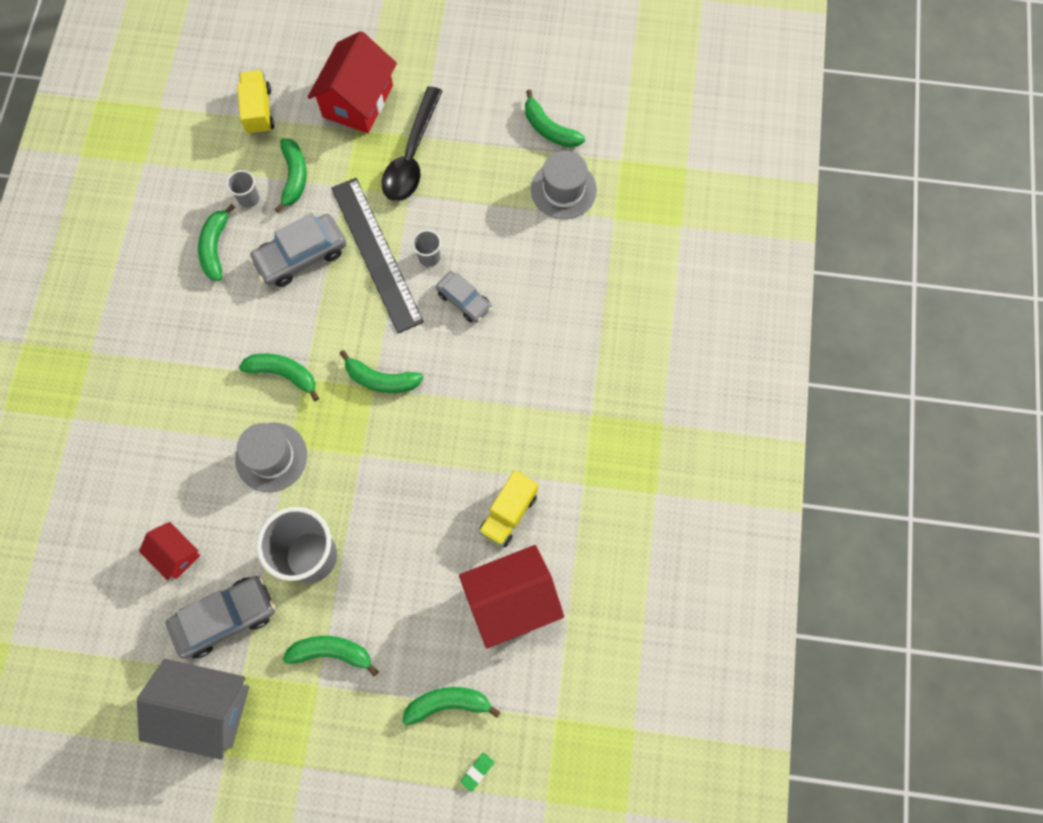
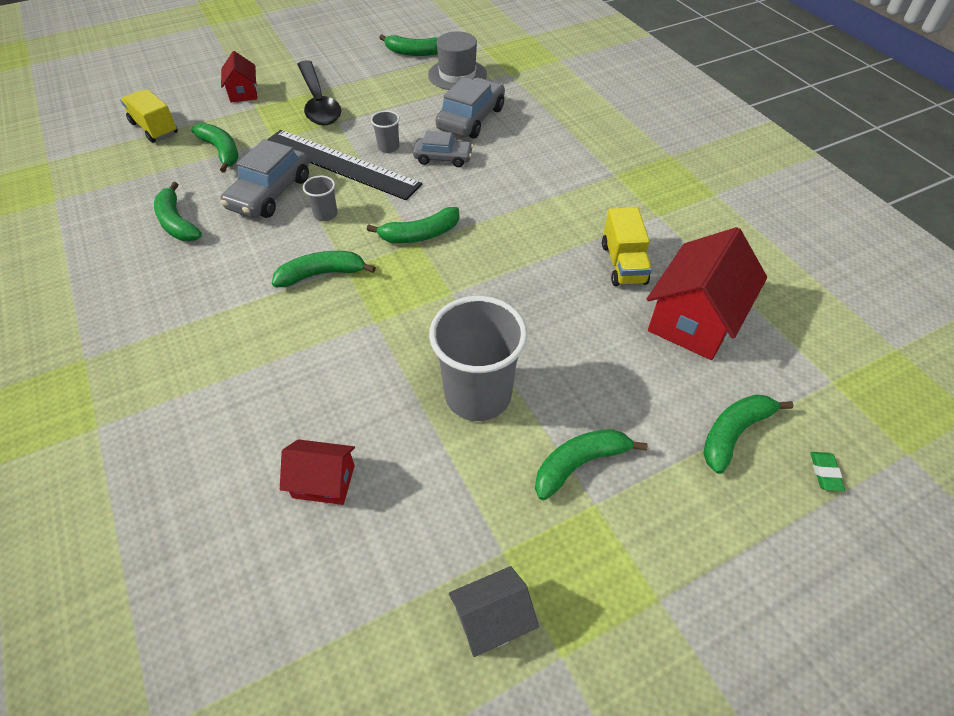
camera: 35 degrees left, 20 degrees down
grey house [137,659,249,760] -> grey house [449,566,539,657], size x0.54
grey car [166,576,275,659] -> grey car moved to [436,77,505,139]
grey cup [226,170,259,208] -> grey cup moved to [303,176,338,221]
grey hat [235,422,307,492] -> none
red house [308,31,397,133] -> red house [221,51,258,103], size x0.54

